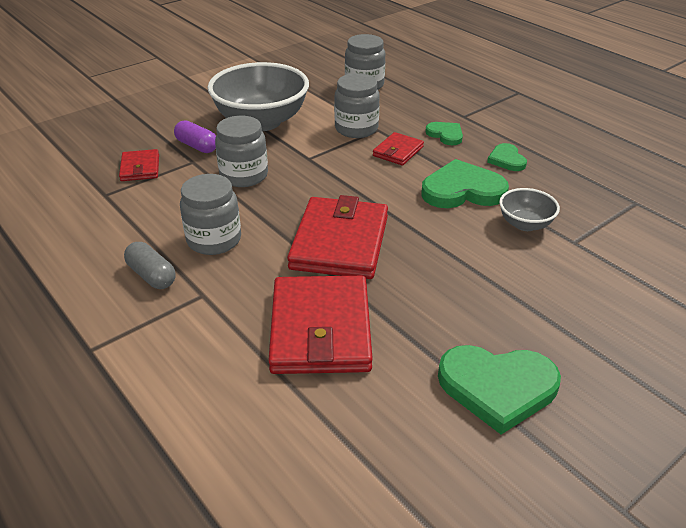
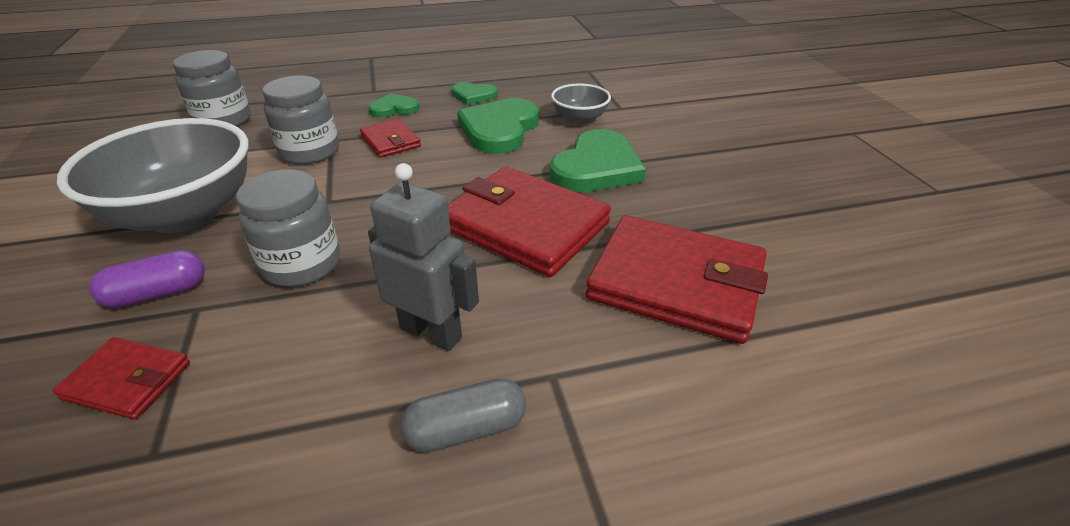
camera: 65 degrees left, 0 degrees up
grey jar [180,174,241,255] -> grey robot [368,163,479,351]
green heart [438,345,561,435] -> green heart moved to [550,129,646,192]

